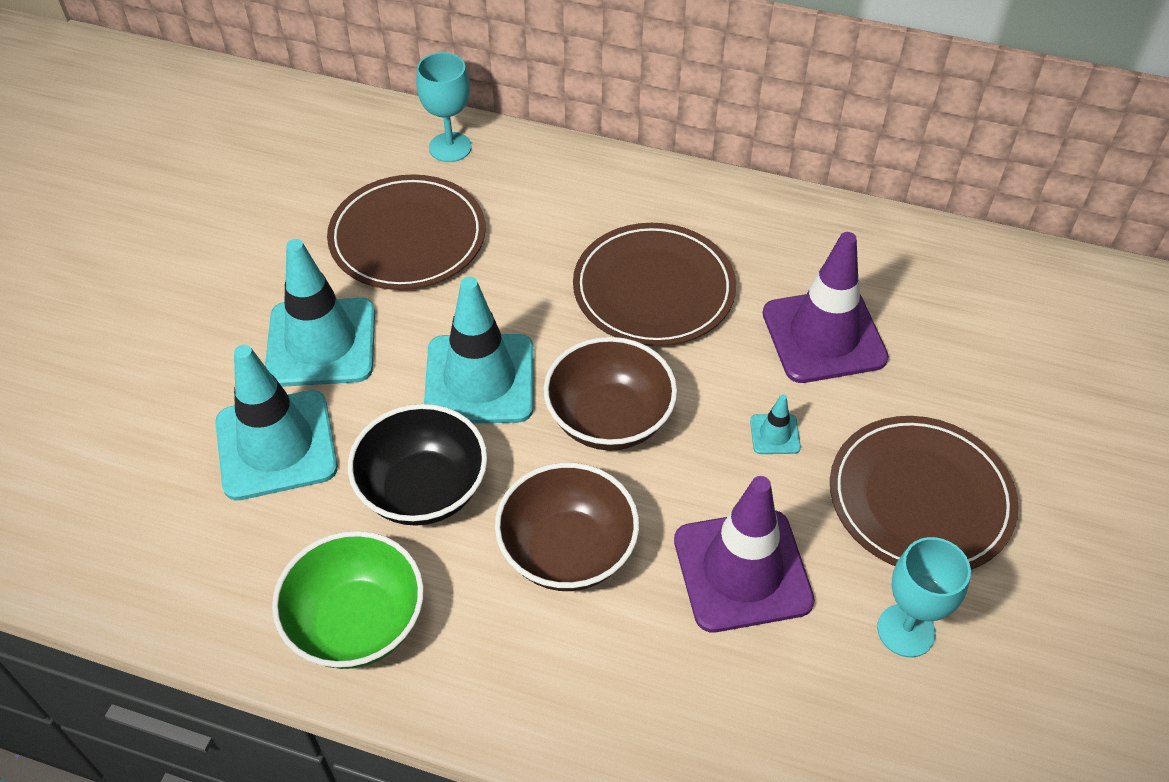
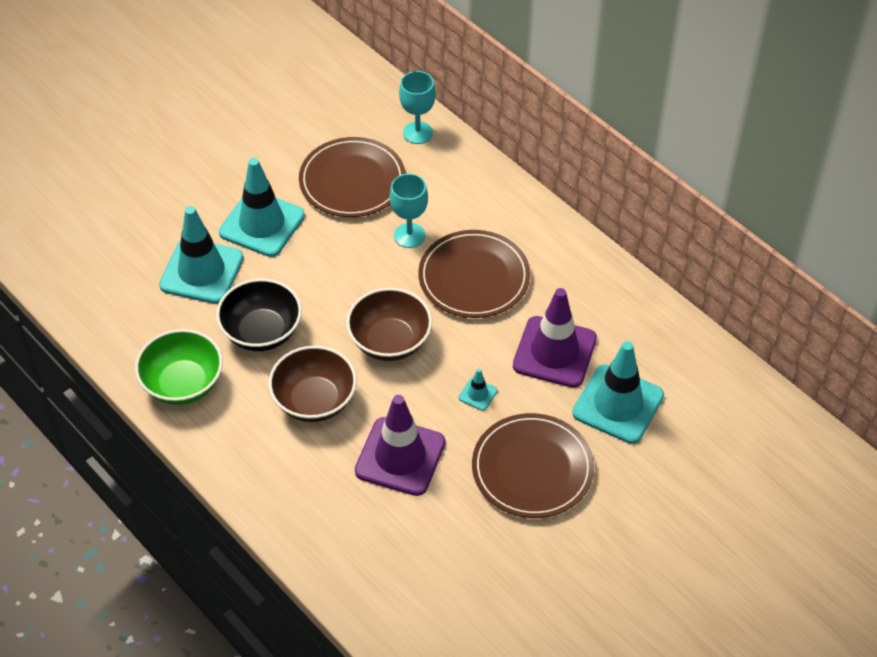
camera: 30 degrees right, 0 degrees up
turquoise traffic cone [424,277,534,424] -> turquoise traffic cone moved to [572,341,664,444]
turquoise goblet [877,537,971,657] -> turquoise goblet moved to [390,174,428,248]

